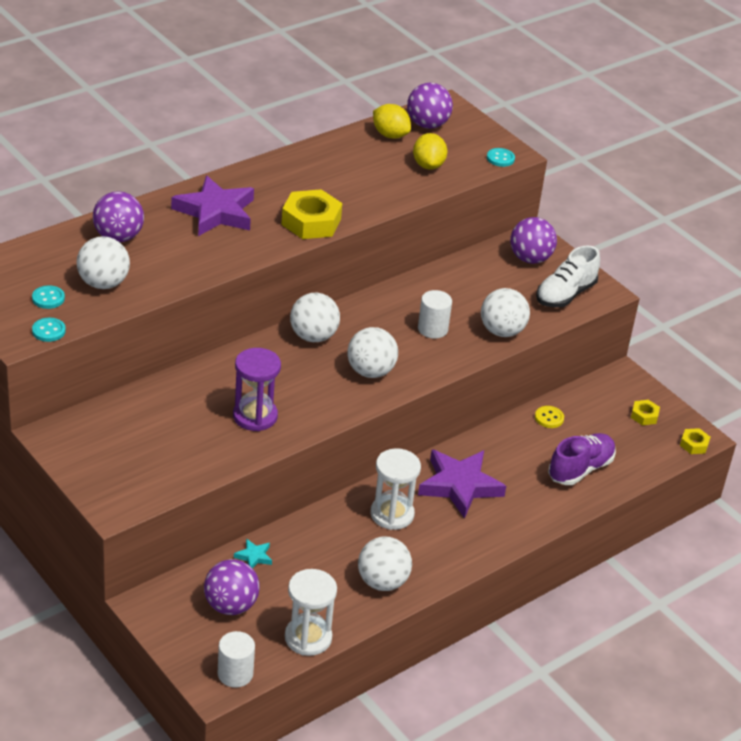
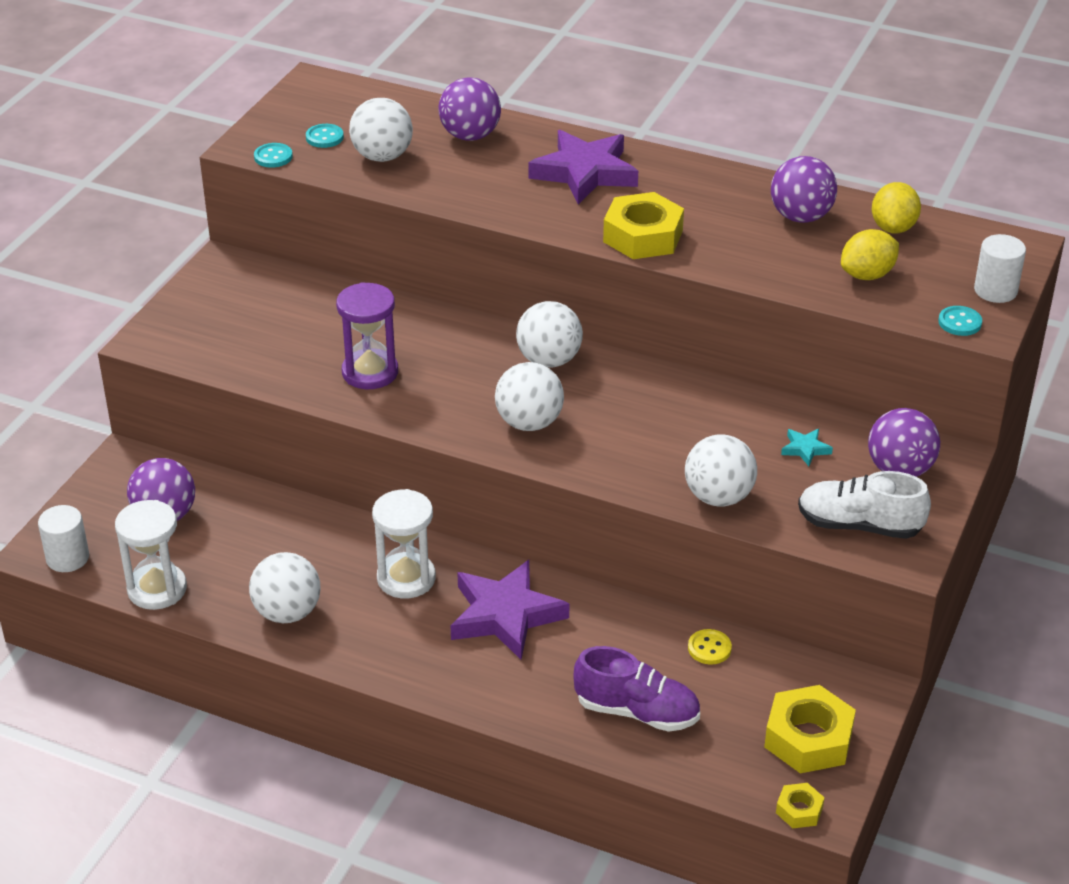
camera: 65 degrees right, 0 degrees up
turquoise star [234,539,272,568] -> turquoise star moved to [781,429,833,466]
purple ball [407,83,453,129] -> purple ball moved to [771,156,837,223]
white cylinder [418,290,452,339] -> white cylinder moved to [974,234,1026,303]
yellow nut [631,400,660,426] -> yellow nut [764,685,856,773], size x1.99

